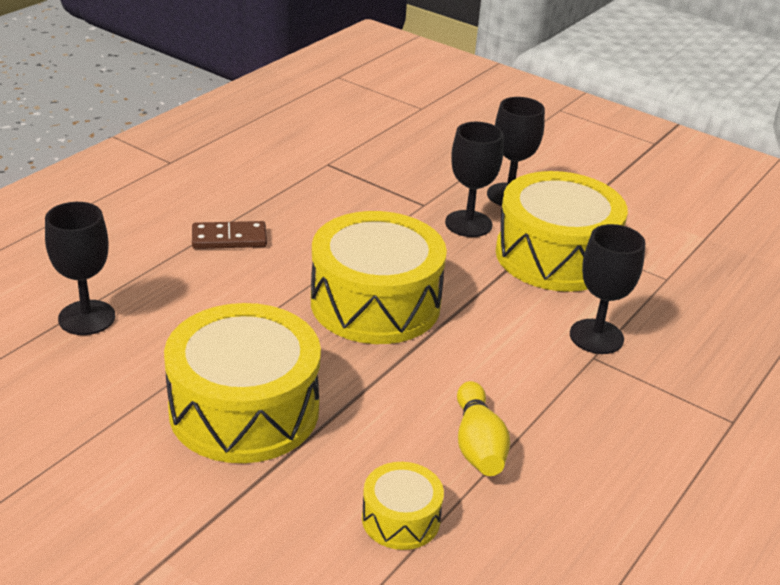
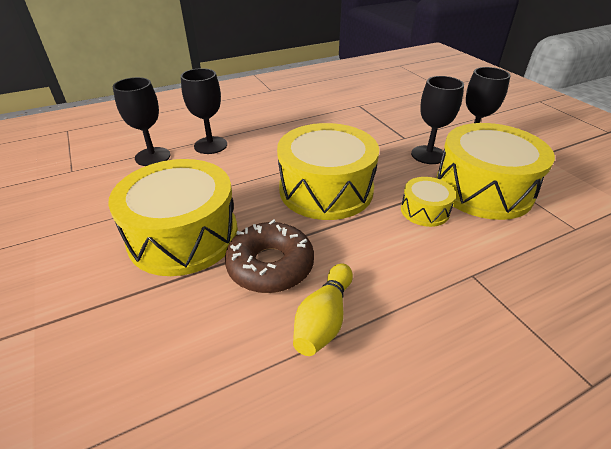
camera: 30 degrees right, 5 degrees up
brown domino [192,221,267,249] -> none
yellow drum [362,462,444,550] -> yellow drum moved to [401,177,456,227]
black goblet [570,224,645,354] -> black goblet moved to [181,68,227,154]
none -> brown donut [225,219,314,293]

